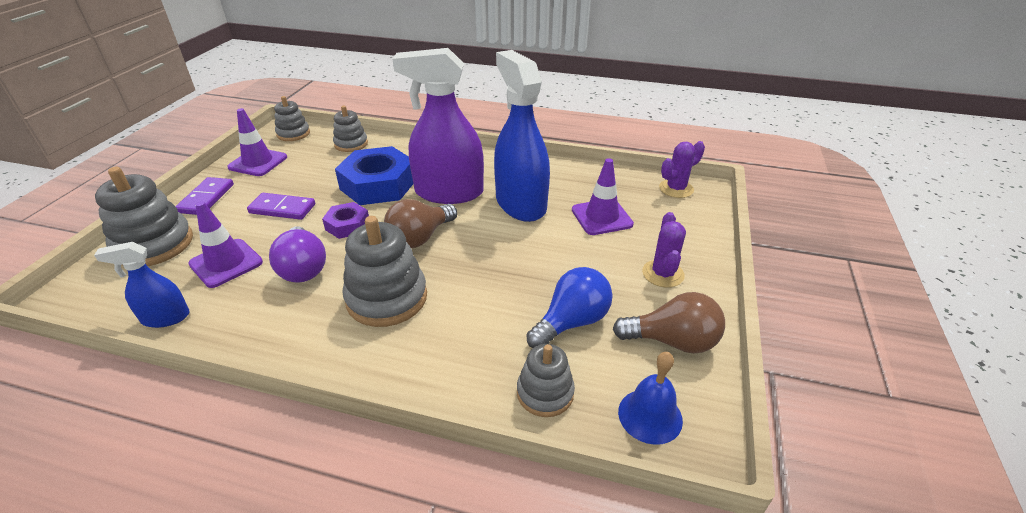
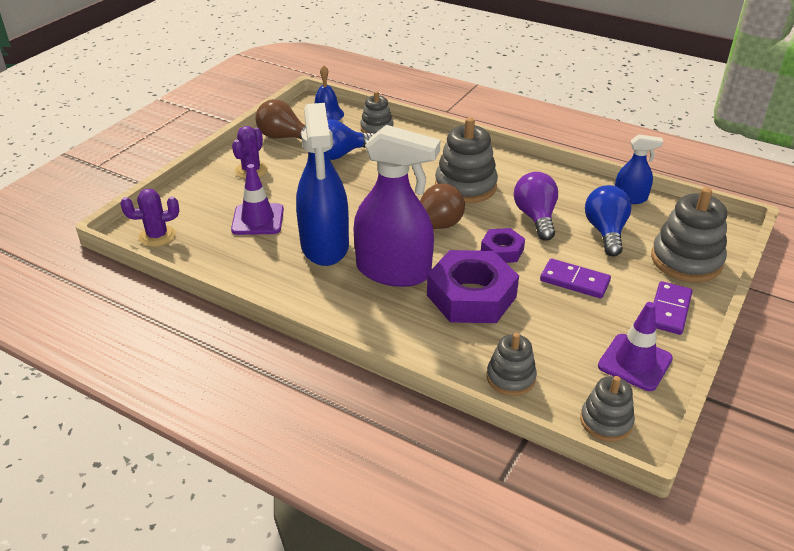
camera: 165 degrees left, 0 degrees up
purple traffic cone [188,201,263,288] -> blue light bulb [585,185,632,257]
blue nut [335,146,413,205] -> purple nut [427,250,519,323]

